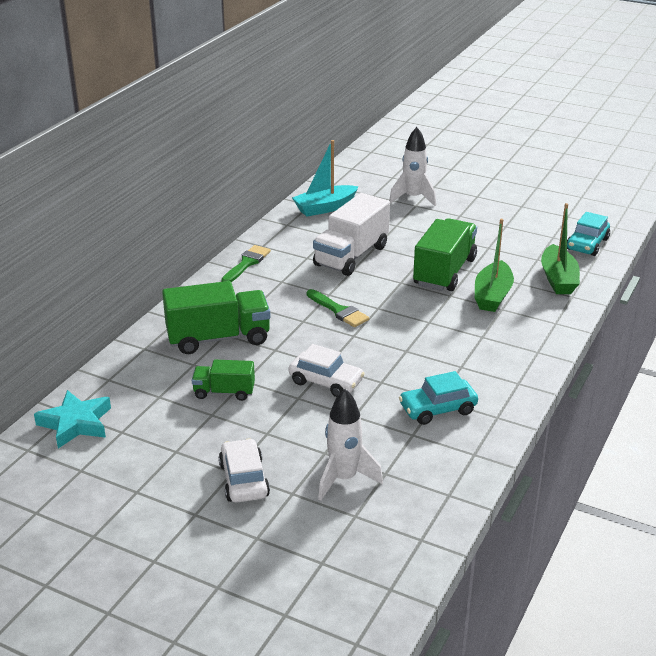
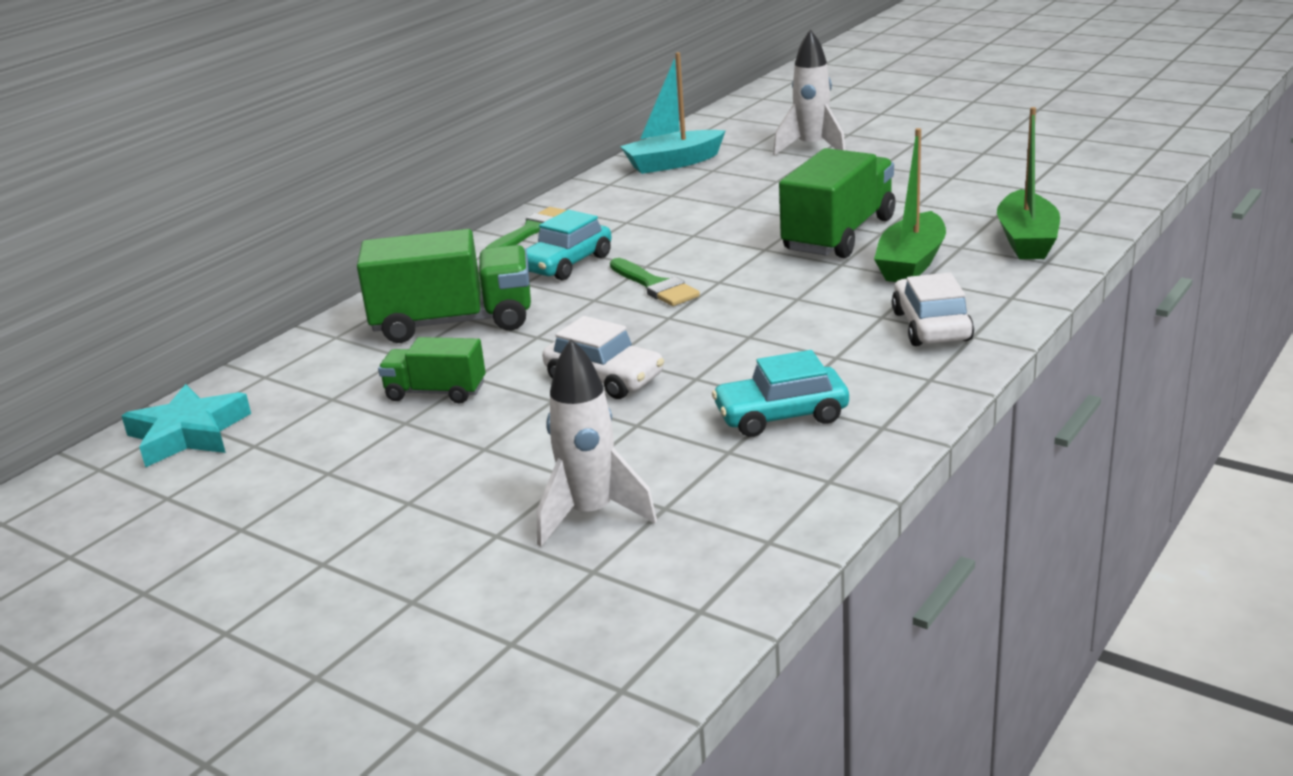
camera: 10 degrees right, 5 degrees down
white car [219,438,270,503] -> white car moved to [892,273,974,346]
white truck [313,193,390,276] -> none
turquoise car [567,212,610,256] -> turquoise car moved to [526,210,612,280]

